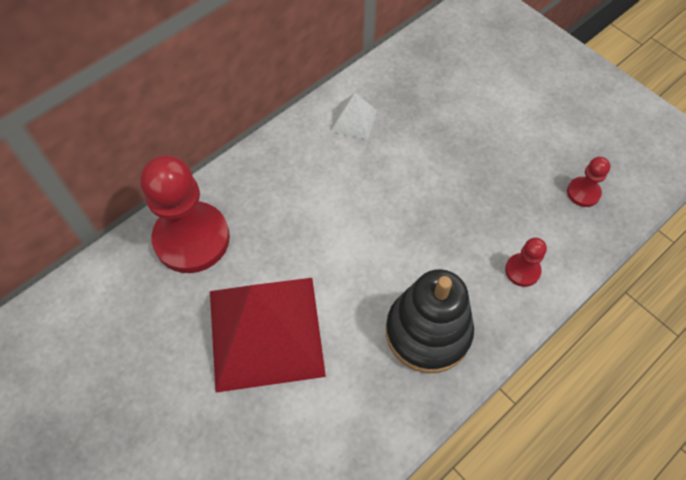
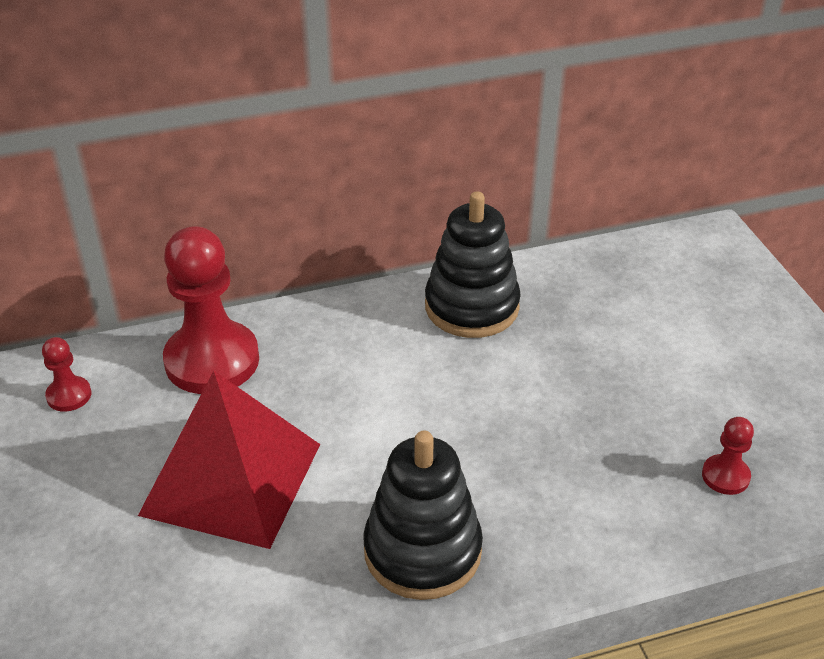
camera: 25 degrees right, 20 degrees down
white pyramid [331,93,377,140] -> black stacking toy [425,191,521,338]
red pawn [505,238,547,287] -> red pawn moved to [42,337,91,412]

